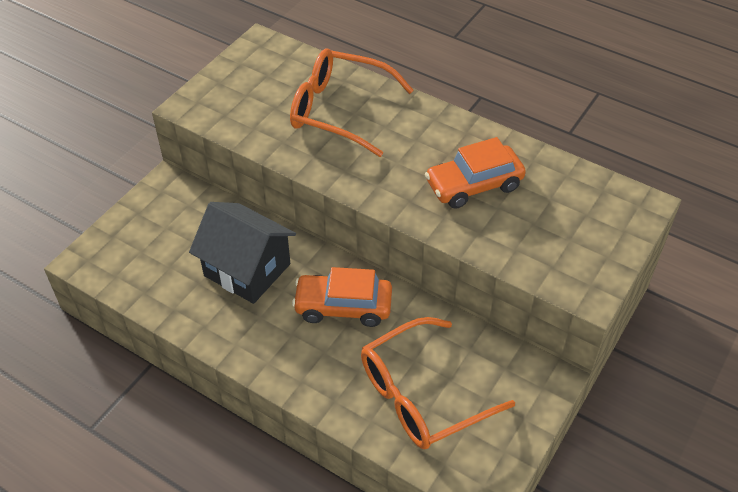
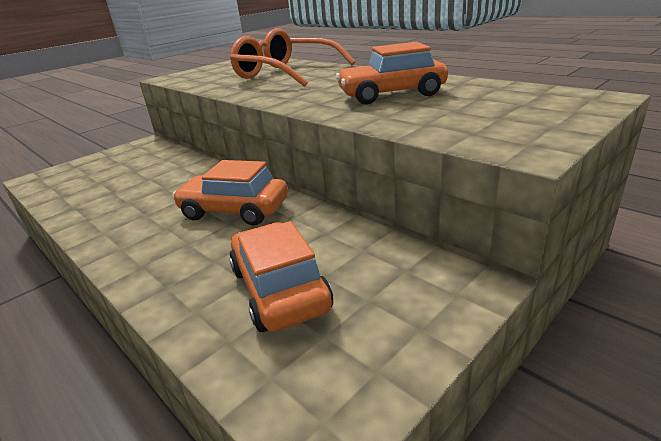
camera: 15 degrees right, 20 degrees down
black house [189,202,296,304] -> none
orange glasses [361,317,515,449] -> orange car [229,221,333,332]

